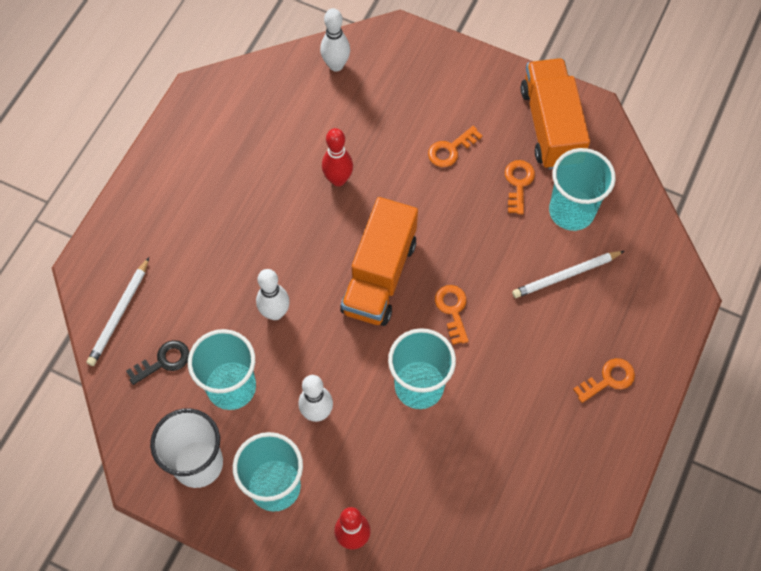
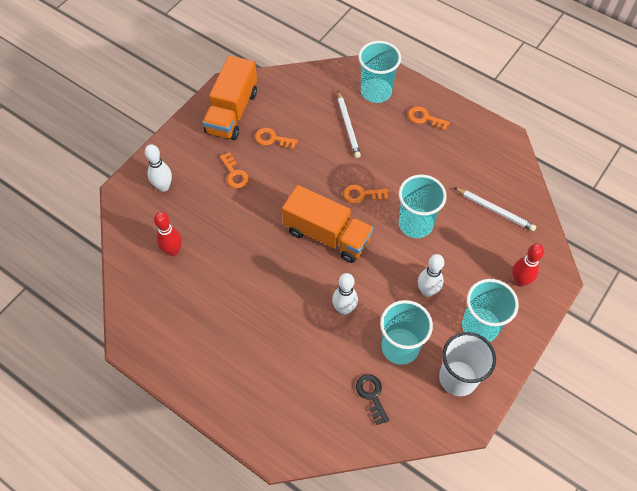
camera: 80 degrees left, 5 degrees down
white pencil [87,257,149,366] -> white pencil moved to [454,187,536,231]
white bowling pin [320,8,350,71] -> white bowling pin moved to [145,144,172,192]
red bowling pin [322,128,353,186] -> red bowling pin moved to [154,212,182,256]
orange truck [521,58,590,170] -> orange truck turned 75 degrees counterclockwise [203,55,257,140]
turquoise cup [549,148,616,231] -> turquoise cup moved to [358,41,401,103]
orange key [573,358,635,403] -> orange key turned 45 degrees counterclockwise [408,106,450,131]

